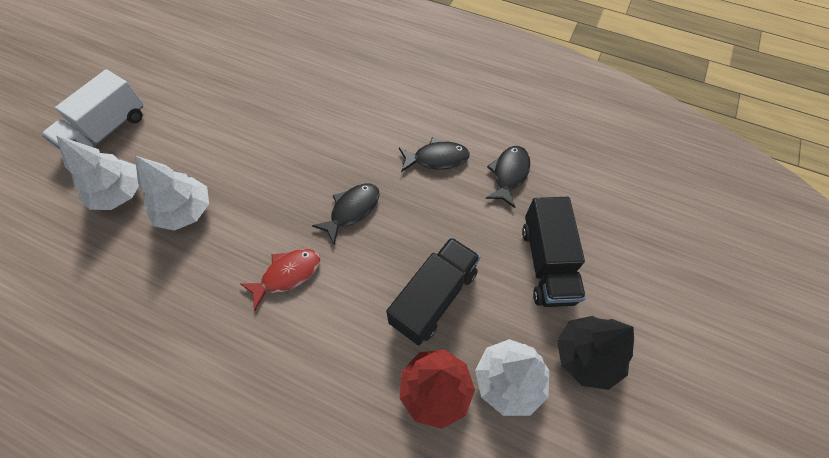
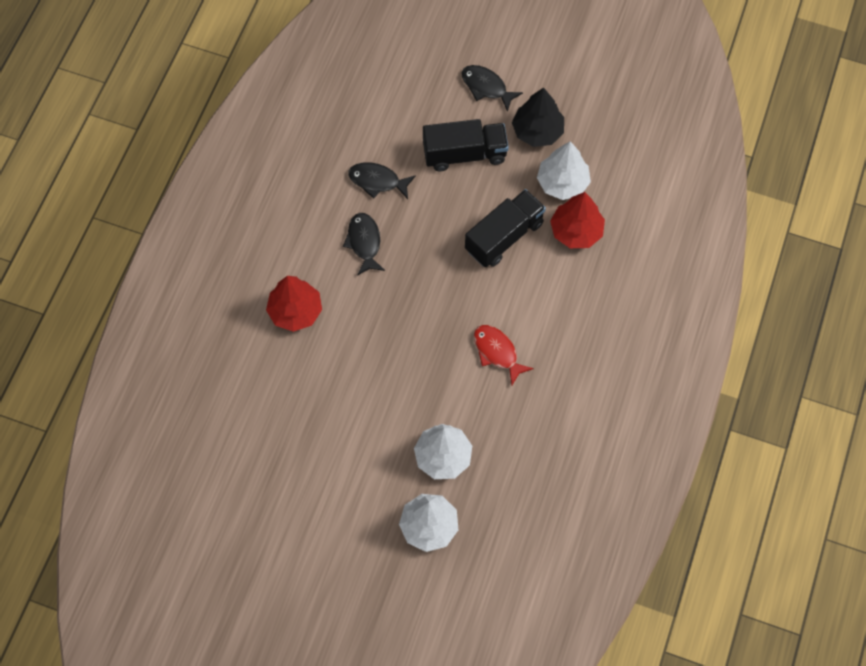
camera: 95 degrees left, 5 degrees up
white truck [42,69,144,150] -> none
black fish [312,183,380,244] -> black fish moved to [461,65,523,112]
black truck [386,237,480,345] -> black truck turned 105 degrees clockwise [465,189,546,267]
none -> red tree [266,276,322,332]

